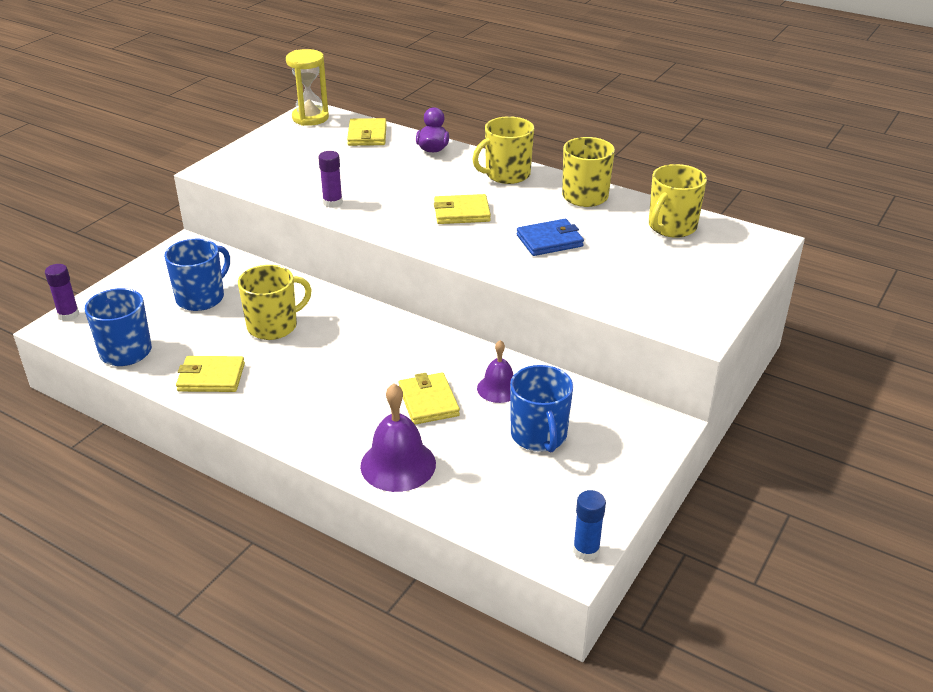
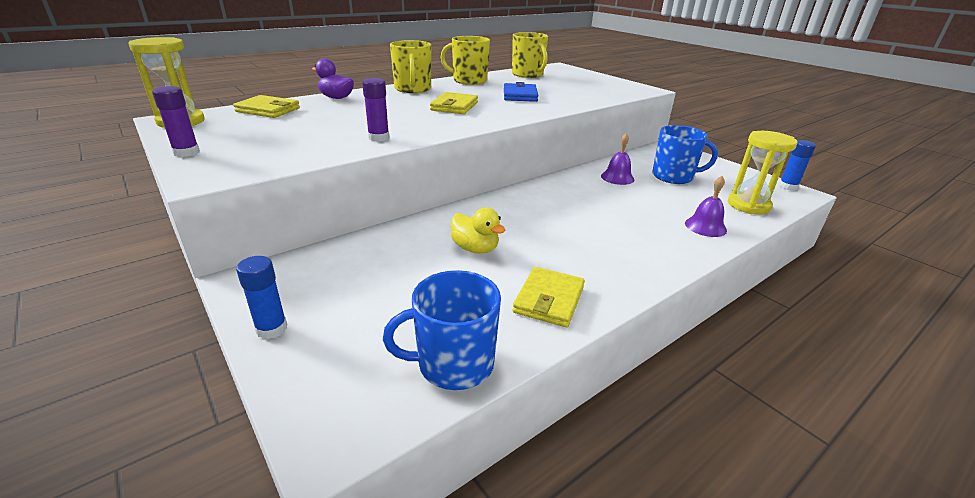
camera: 70 degrees left, 5 degrees down
purple glue stick [45,264,79,321] -> purple glue stick moved to [152,86,200,157]
blue mug [164,238,230,311] -> none
yellow mug [238,265,312,340] -> yellow duck [451,208,505,253]
purple bell [360,384,436,492] -> purple bell [685,176,727,237], size x0.63
yellow wallet [399,373,460,425] -> none
none -> blue glue stick [236,256,287,339]
none -> yellow hourglass [728,131,798,215]

